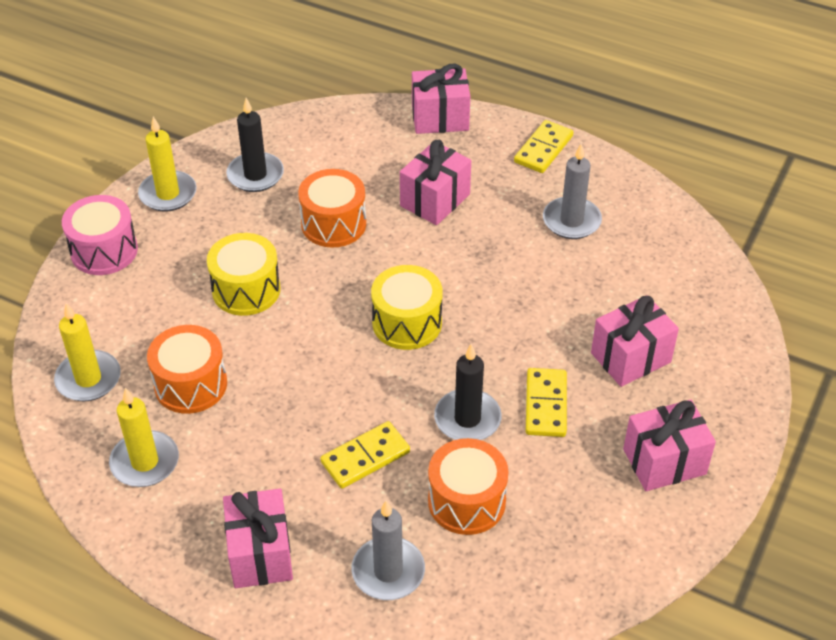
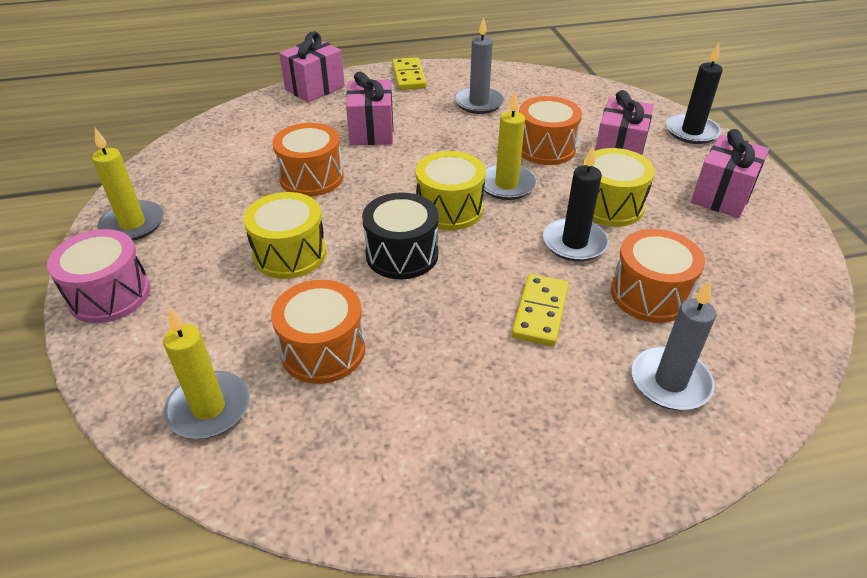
camera: 40 degrees left, 5 degrees down
yellow candle [109,388,179,487] -> yellow candle moved to [484,92,537,200]
pink gift [223,488,293,588] -> none
black candle [226,98,284,192] -> black candle moved to [666,43,723,144]
yellow domino [526,368,567,437] -> yellow drum [583,148,655,227]
none -> black drum [362,192,439,279]
none -> orange drum [519,96,582,165]

